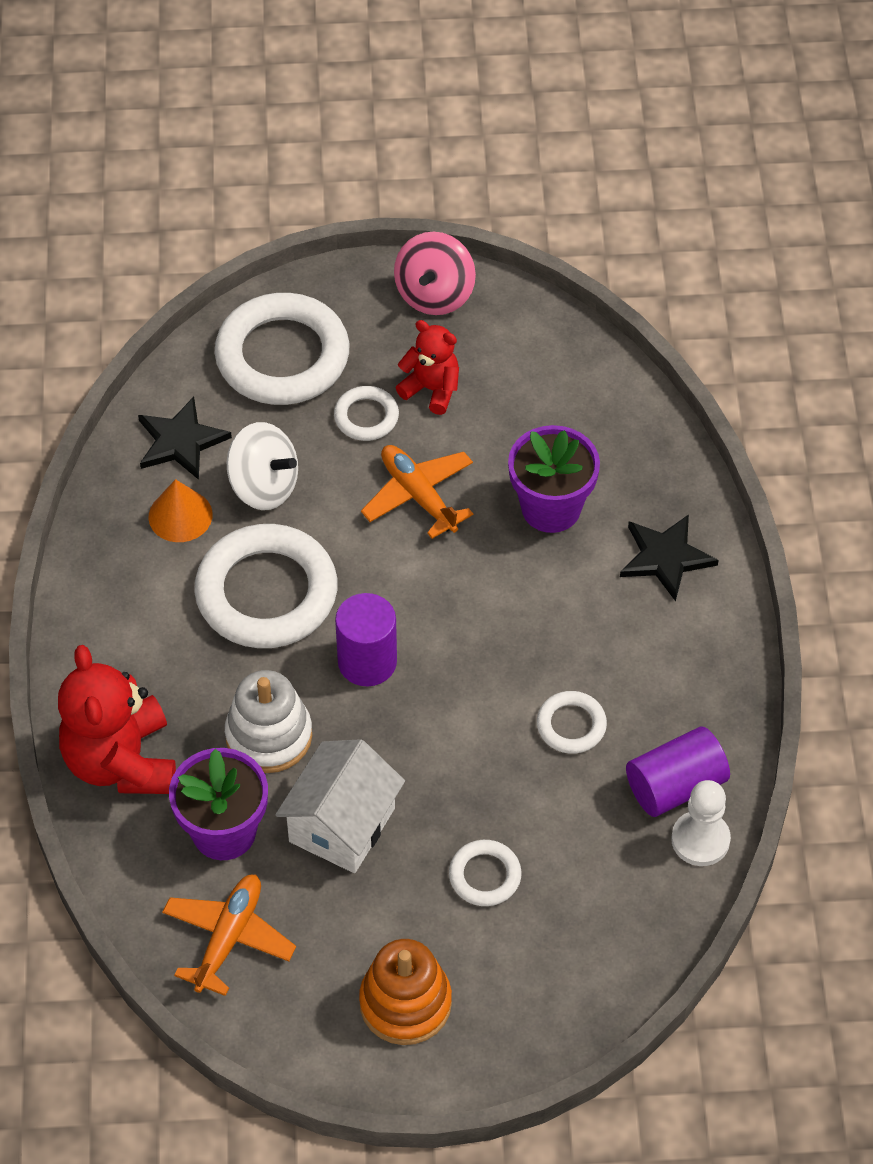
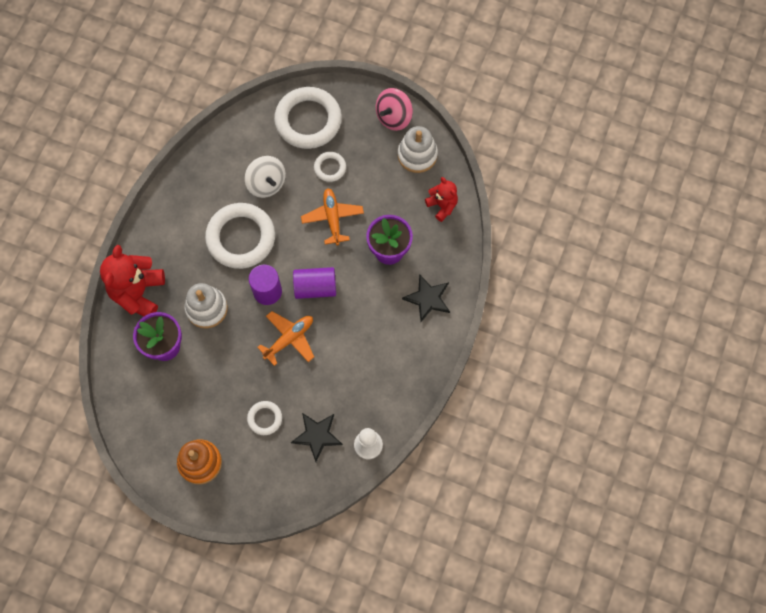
camera: 25 degrees right, 15 degrees up
black star [138,397,232,480] -> black star moved to [291,413,343,462]
orange cone [149,479,213,542] -> none
orange plane [162,875,296,996] -> orange plane moved to [257,311,314,366]
white house [275,739,405,873] -> none
red teddy bear [396,320,459,415] -> red teddy bear moved to [425,177,458,222]
white ring [537,691,607,754] -> none
purple cylinder [626,726,730,817] -> purple cylinder moved to [293,267,336,299]
none -> white stacking toy [398,126,438,173]

